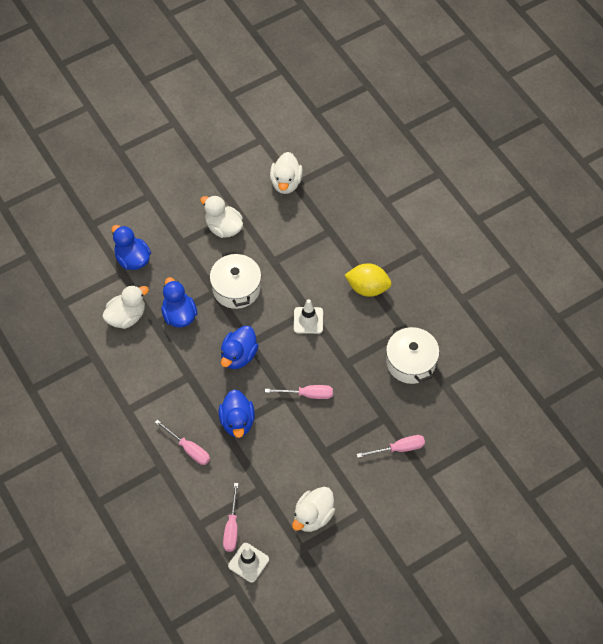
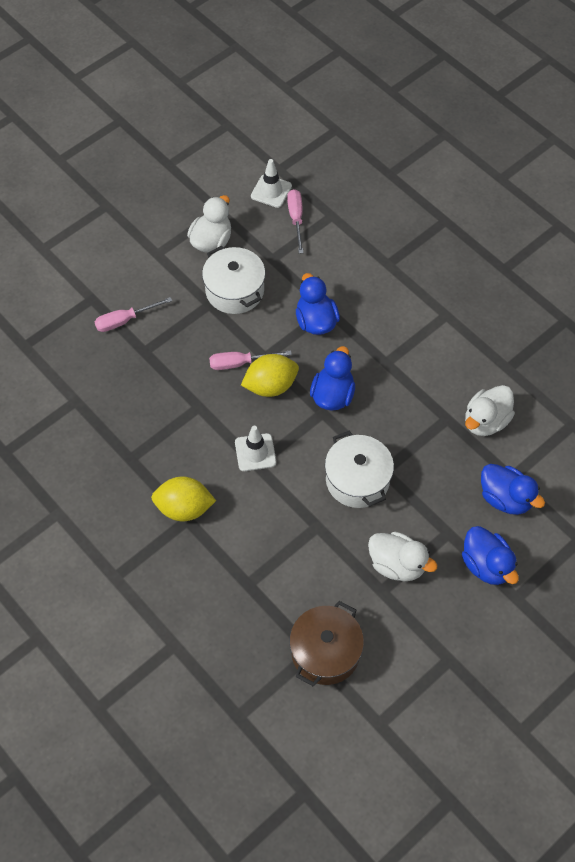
camera: 170 degrees right, 0 degrees up
pink screwdriver [155,419,210,465] -> none
blue duck [161,277,197,327] -> blue duck moved to [462,526,519,585]
white duck [270,152,303,194] -> brown pot [289,601,364,686]
white pot [386,324,439,384] -> white pot moved to [202,246,266,314]
none -> yellow lemon [241,354,299,397]

